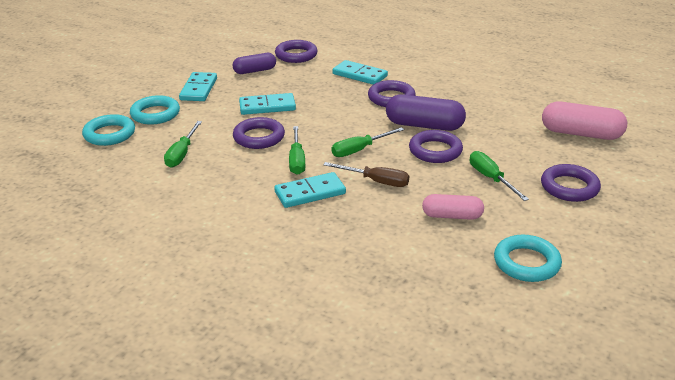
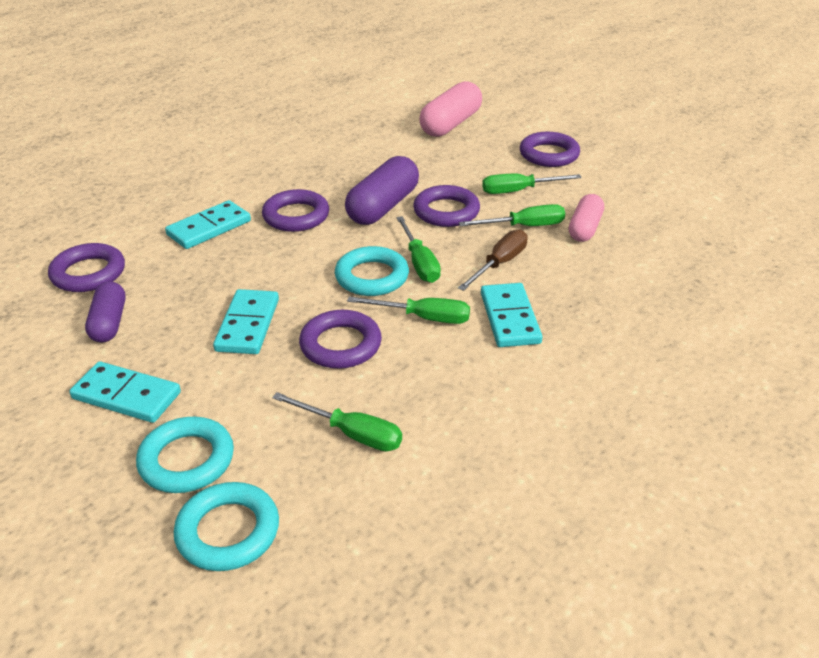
camera: 75 degrees left, 5 degrees up
turquoise ring [494,235,562,282] -> turquoise ring moved to [335,246,409,296]
none -> green screwdriver [459,204,565,226]

